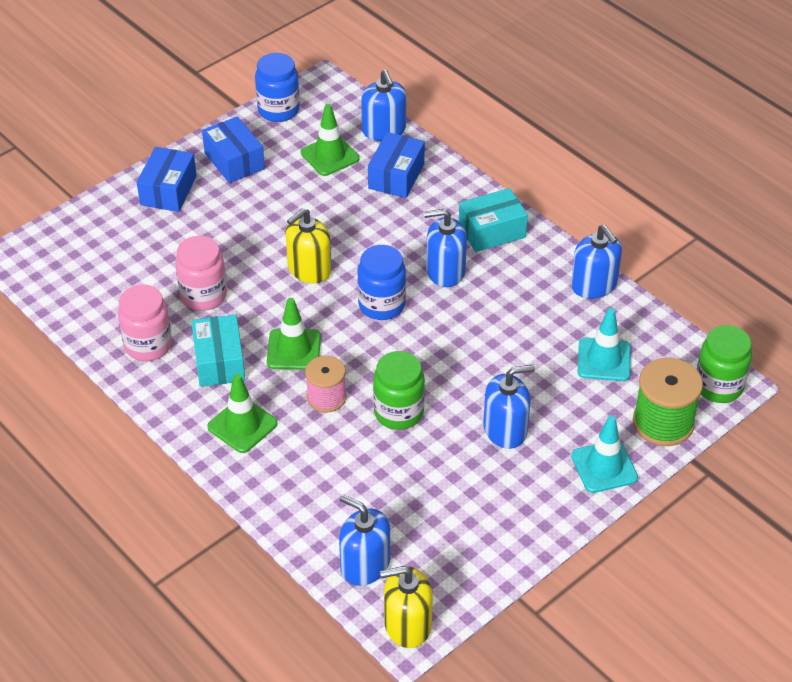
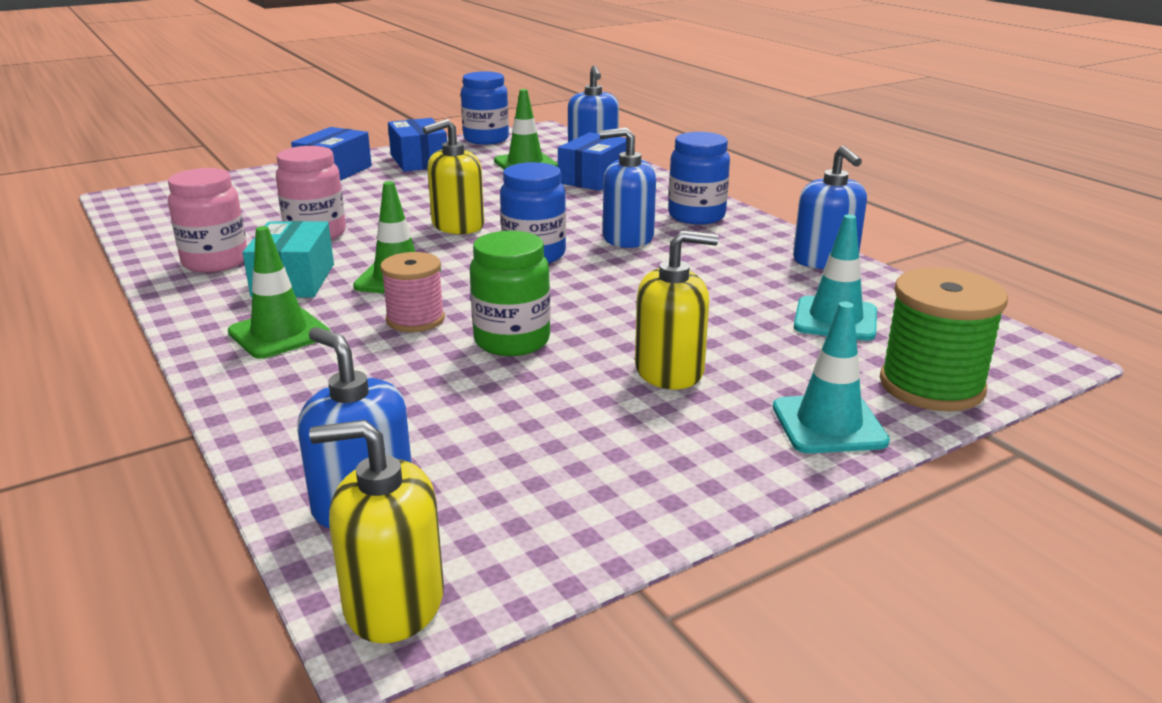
camera: 10 degrees right, 20 degrees down
turquoise box [459,188,528,252] -> blue jar [668,132,730,225]
blue soap dispenser [483,364,535,449] -> yellow soap dispenser [635,231,719,389]
green jar [696,325,752,403] -> none

